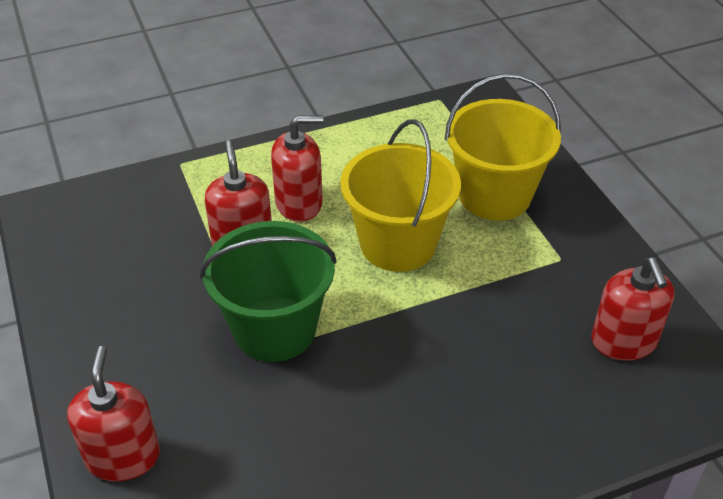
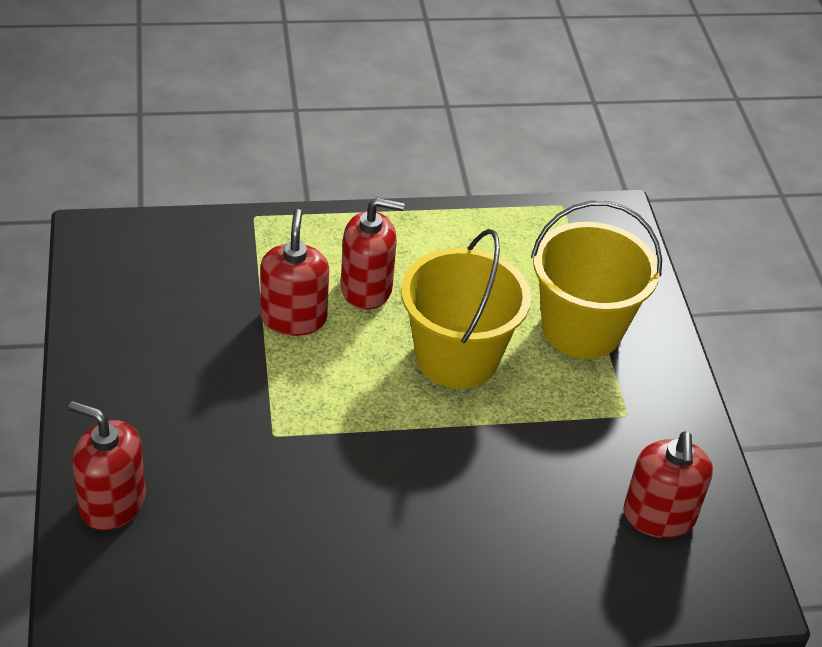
camera: 10 degrees right, 0 degrees up
red soap dispenser [67,346,160,481] -> red soap dispenser turned 75 degrees counterclockwise [68,401,146,531]
green bucket [200,221,337,362] -> none

